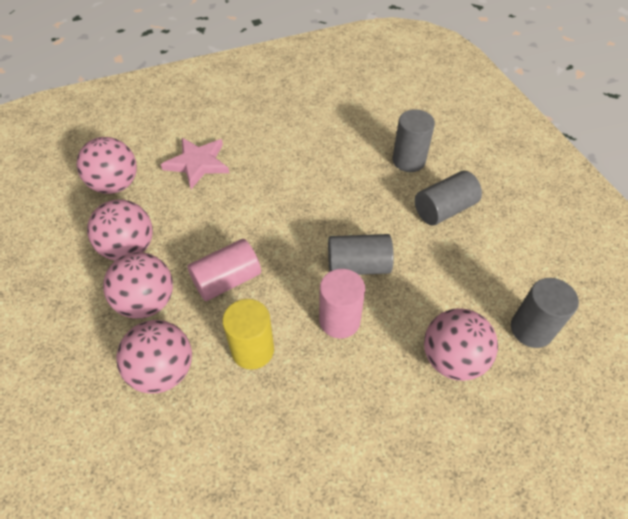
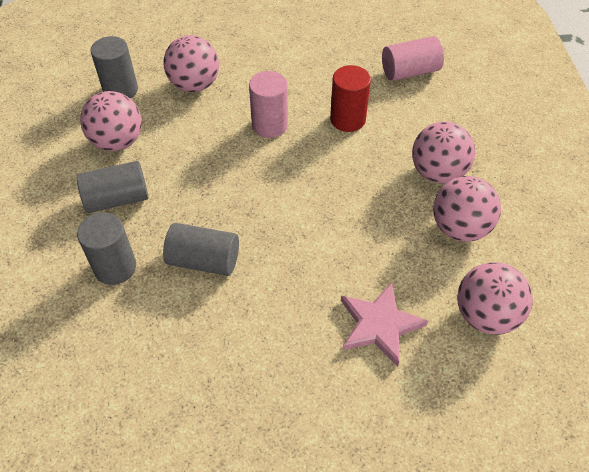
camera: 165 degrees left, 0 degrees up
pink ball [116,320,192,394] -> pink ball moved to [80,91,142,151]
pink cylinder [187,239,261,301] -> pink cylinder moved to [382,36,444,81]
yellow cylinder [222,299,274,370] -> red cylinder [330,65,371,132]
grey cylinder [328,234,394,275] -> grey cylinder moved to [163,223,239,276]

